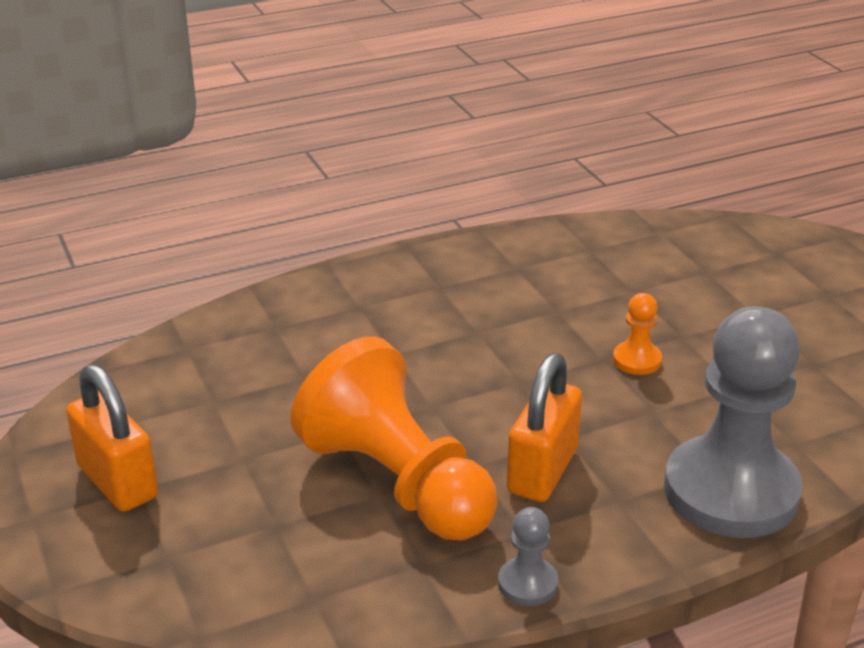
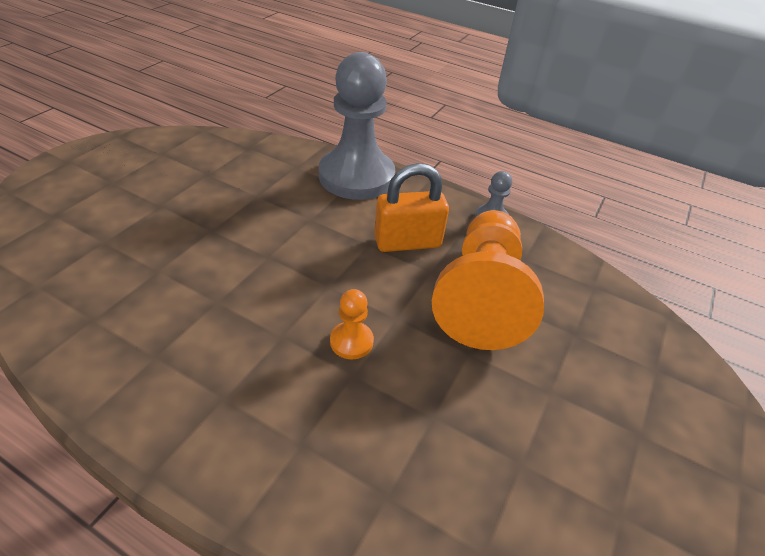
camera: 130 degrees left, 10 degrees up
orange padlock [66,364,158,512] -> none
orange pawn [613,293,662,375] -> orange pawn moved to [330,289,374,359]

